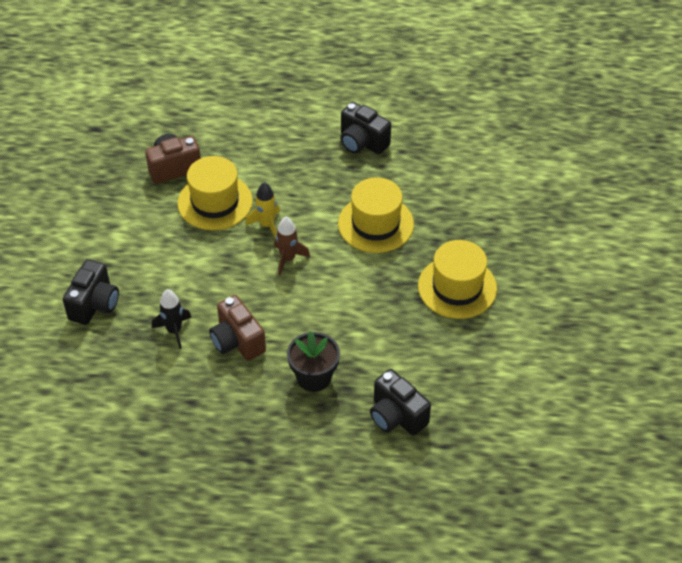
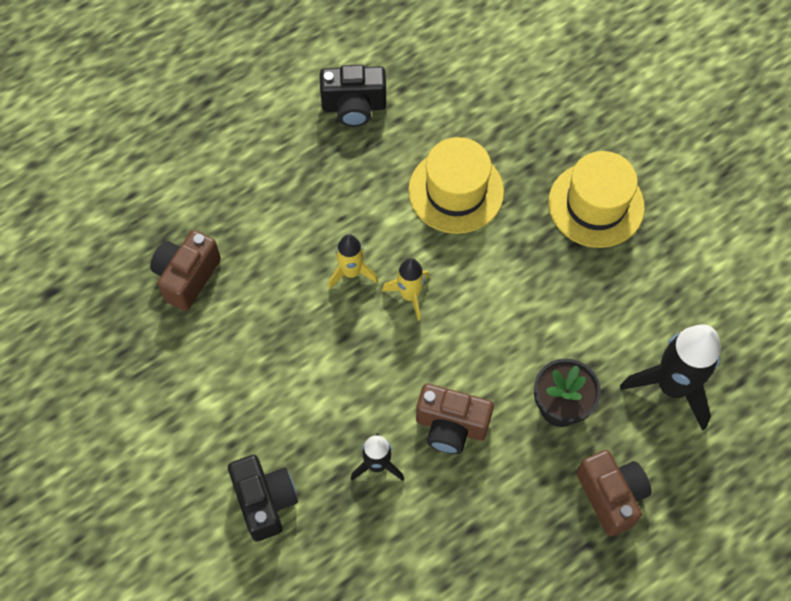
camera: 40 degrees left, 15 degrees up
yellow hat [178,156,253,230] -> none
brown rocket [274,217,310,275] -> yellow rocket [382,258,429,321]
black camera [370,369,431,436] -> black rocket [620,324,721,431]
none -> brown camera [576,450,651,536]

